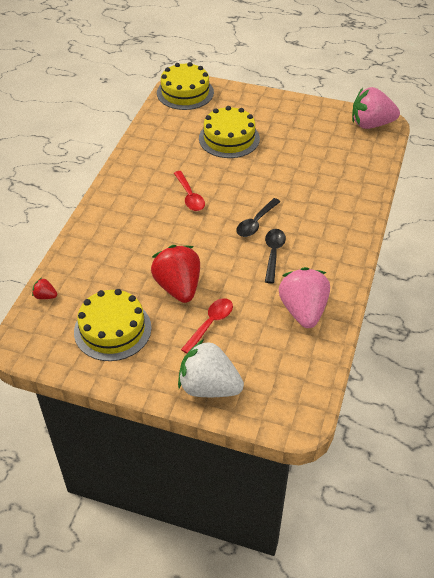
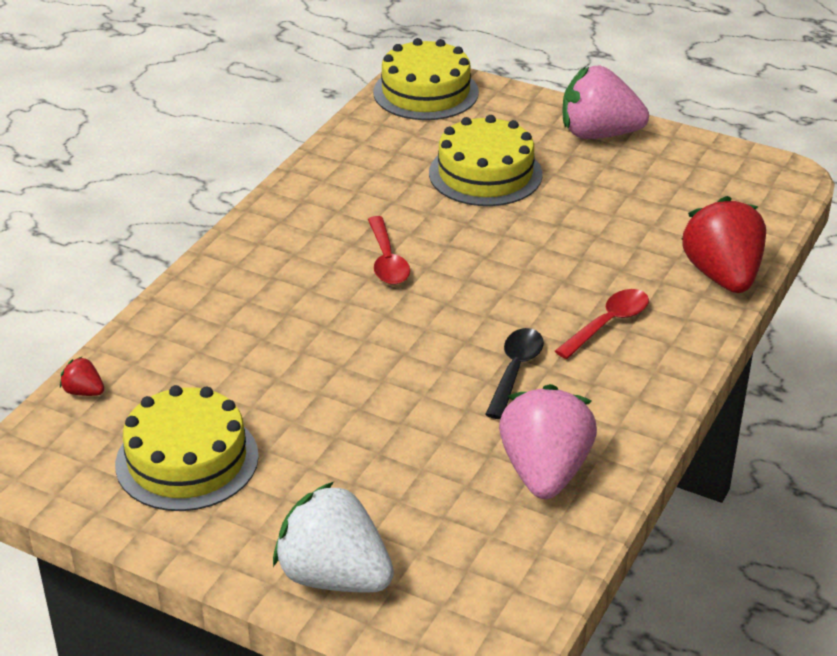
camera: 10 degrees right, 10 degrees down
red strawberry [151,245,200,303] -> red strawberry moved to [681,196,766,293]
red spoon [181,298,233,354] -> red spoon moved to [555,289,649,359]
black spoon [236,198,280,237] -> none
pink strawberry [352,87,400,129] -> pink strawberry moved to [562,66,649,139]

